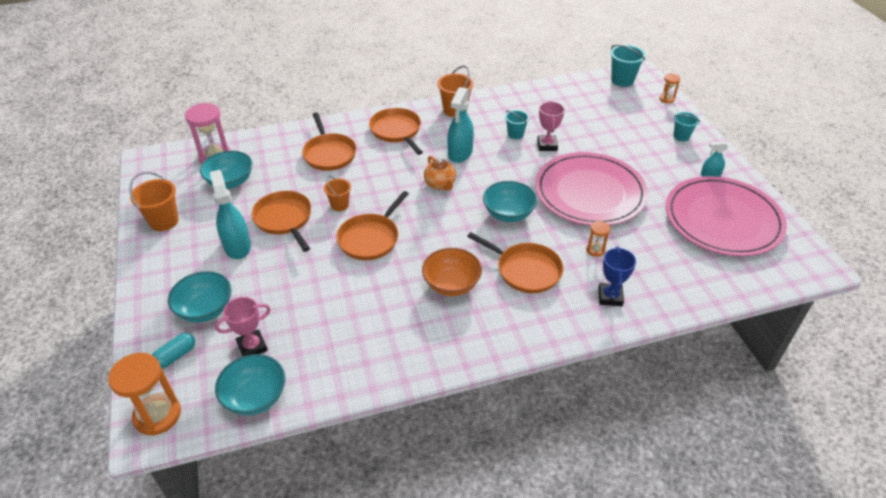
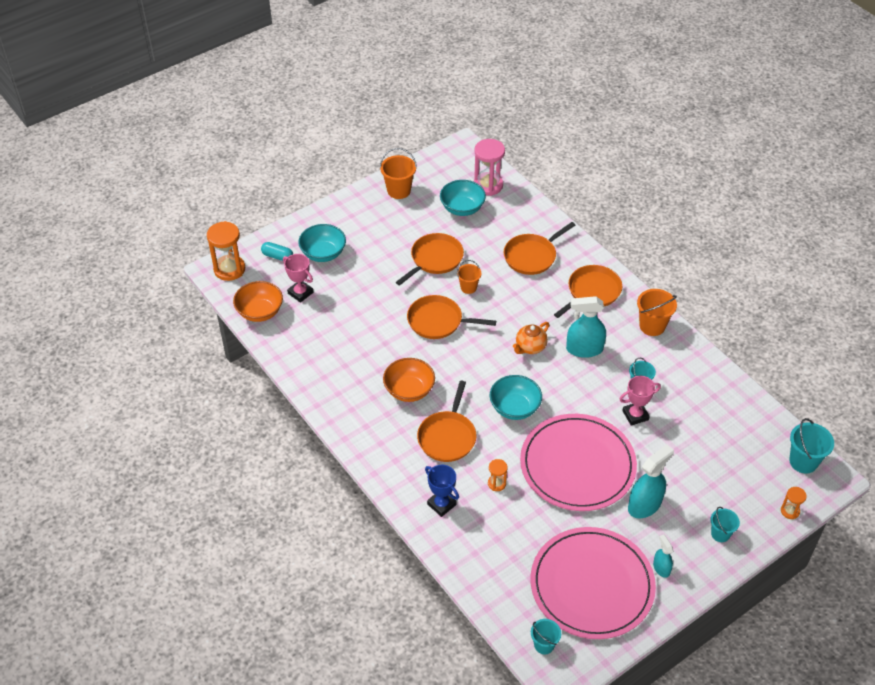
camera: 70 degrees right, 5 degrees up
turquoise spray bottle [210,170,251,259] -> turquoise spray bottle moved to [628,445,674,518]
turquoise bowl [215,354,285,415] -> orange bowl [233,281,283,322]
blue trophy [599,246,636,306] -> blue trophy turned 60 degrees clockwise [425,465,459,517]
none -> turquoise bucket [531,619,561,654]

